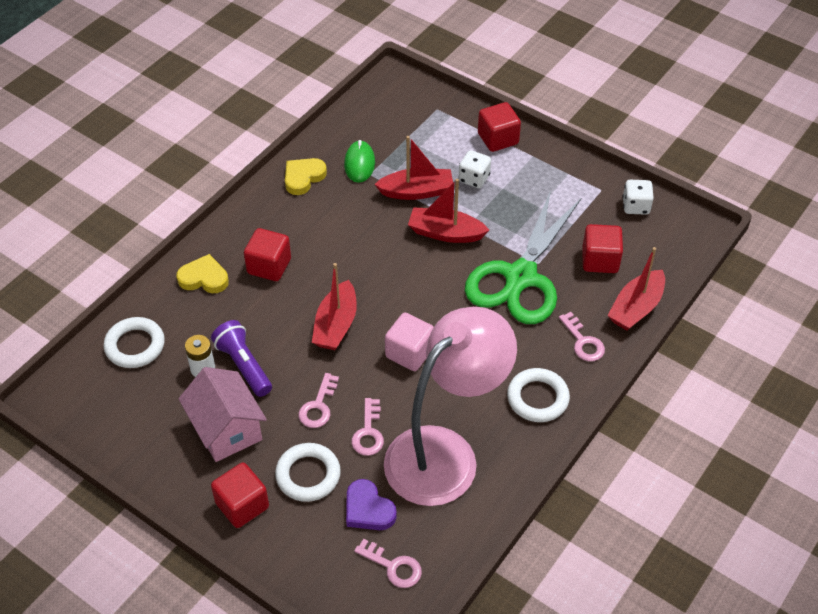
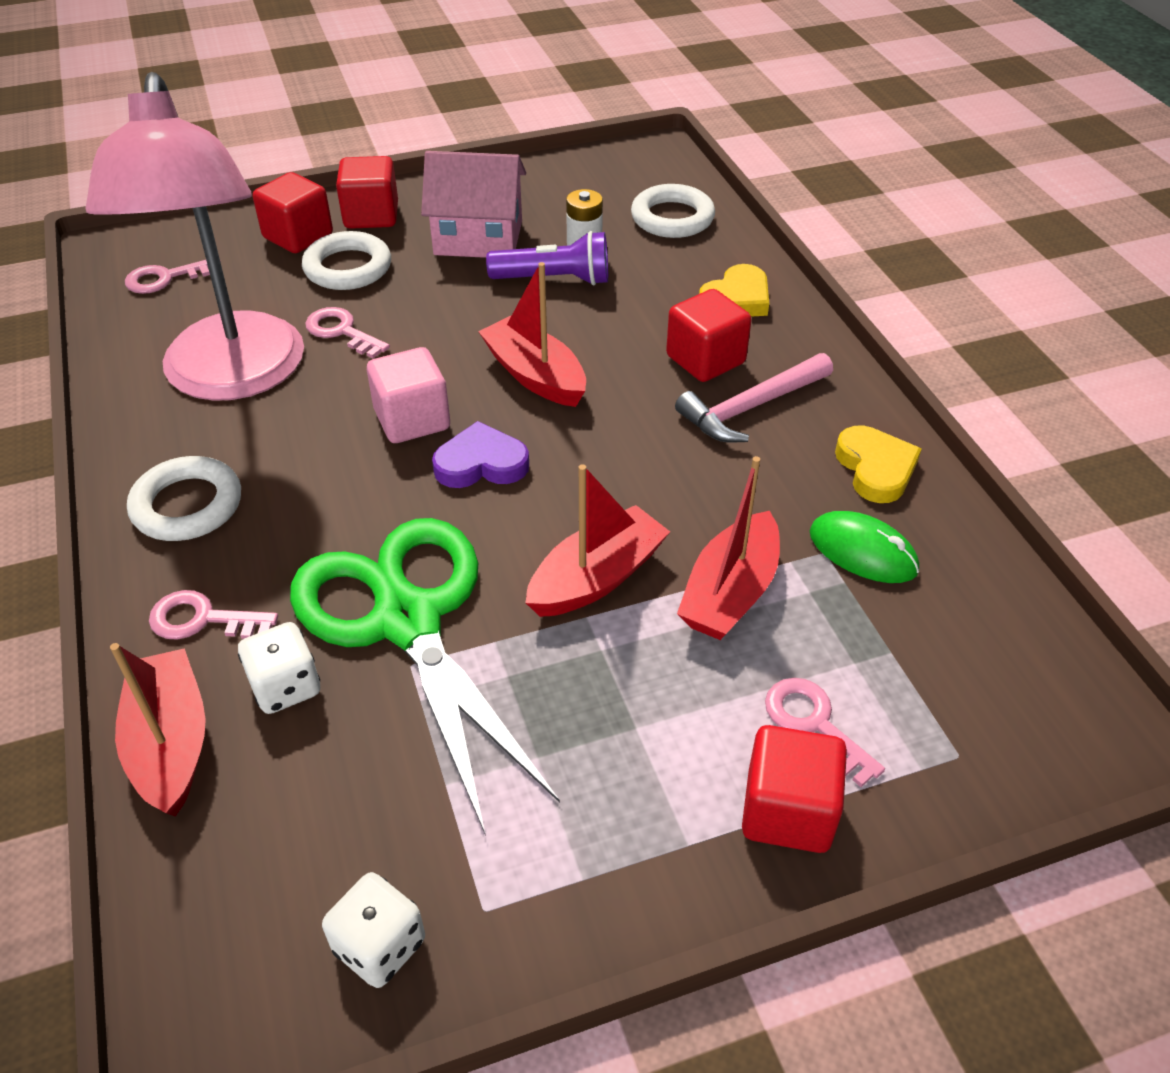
camera: 125 degrees right, 5 degrees down
pink key [298,373,339,428] -> pink key moved to [765,678,885,787]
purple heart [346,479,397,530] -> purple heart moved to [432,421,529,488]
white dice [459,150,491,188] -> white dice moved to [238,622,320,714]
red cube [582,224,623,273] -> red cube moved to [253,172,333,253]
none -> pink hammer [675,353,833,442]

